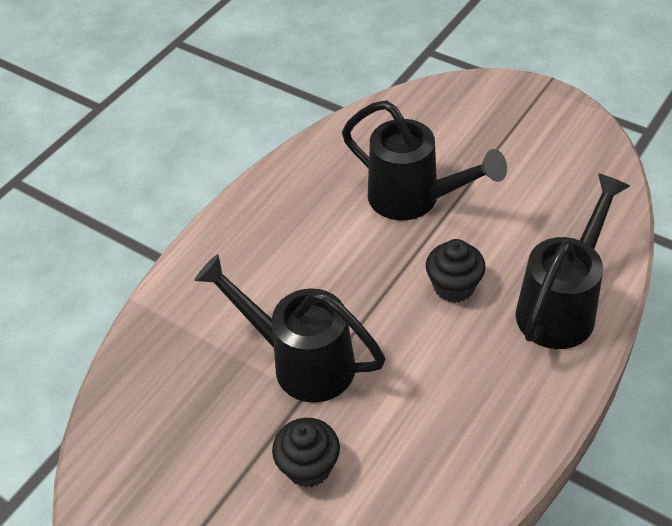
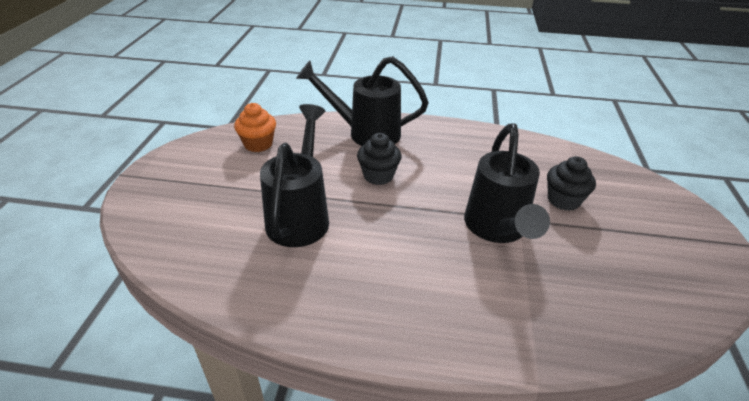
camera: 120 degrees left, 10 degrees down
none -> orange cupcake [234,103,276,152]

